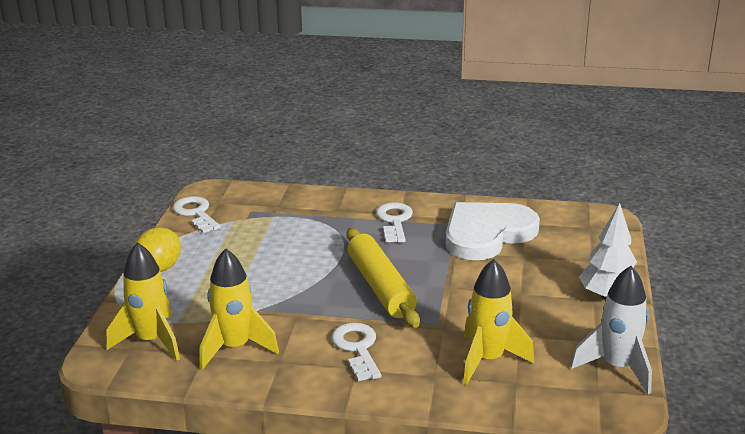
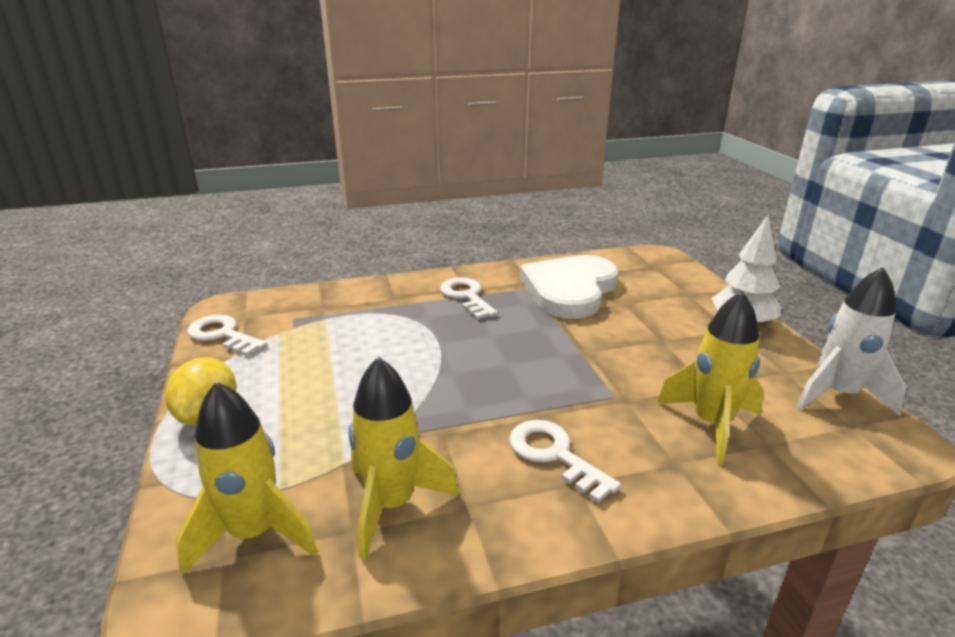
camera: 25 degrees left, 0 degrees up
yellow rolling pin [346,228,420,328] -> none

